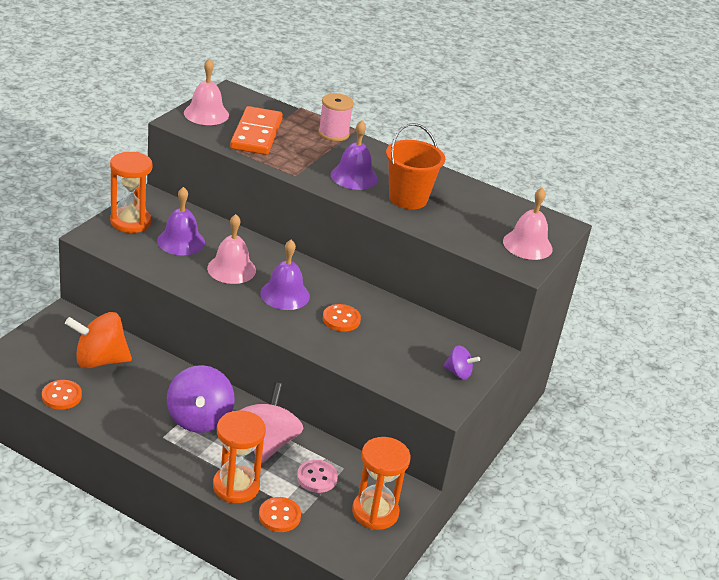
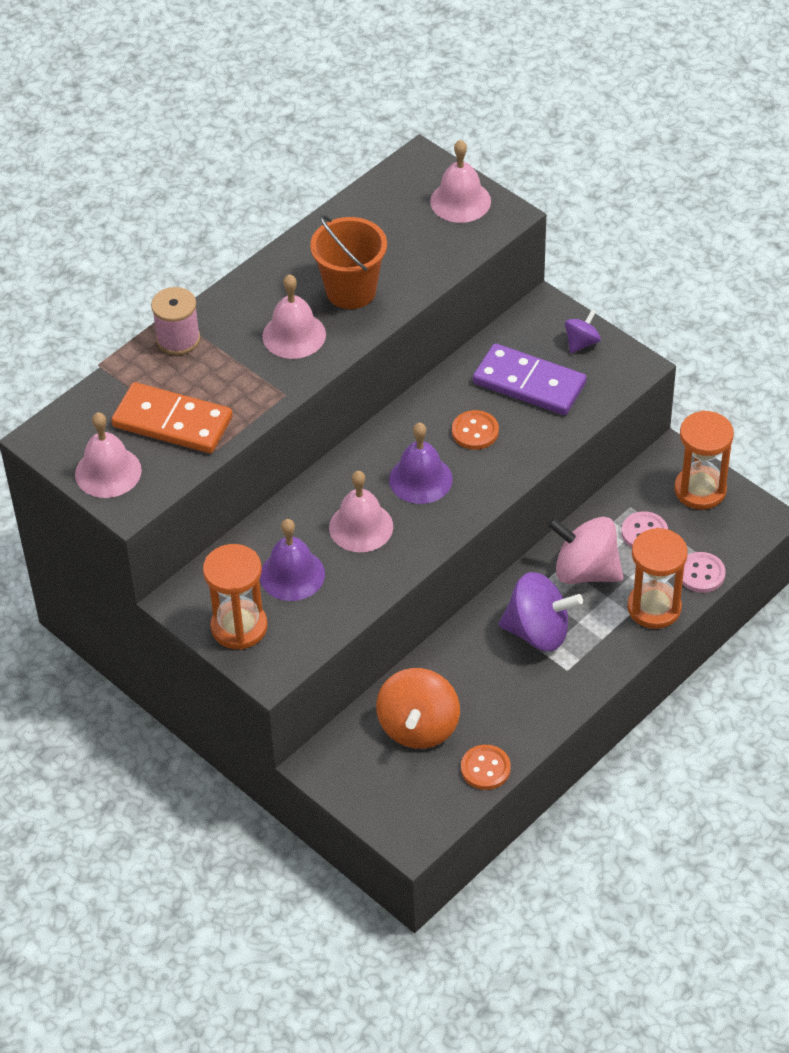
camera: 70 degrees left, 15 degrees up
orange button [259,497,301,532] -> pink button [682,552,725,593]
purple bell [331,120,378,190] -> pink bell [262,274,326,359]
none -> purple domino [473,343,587,415]

